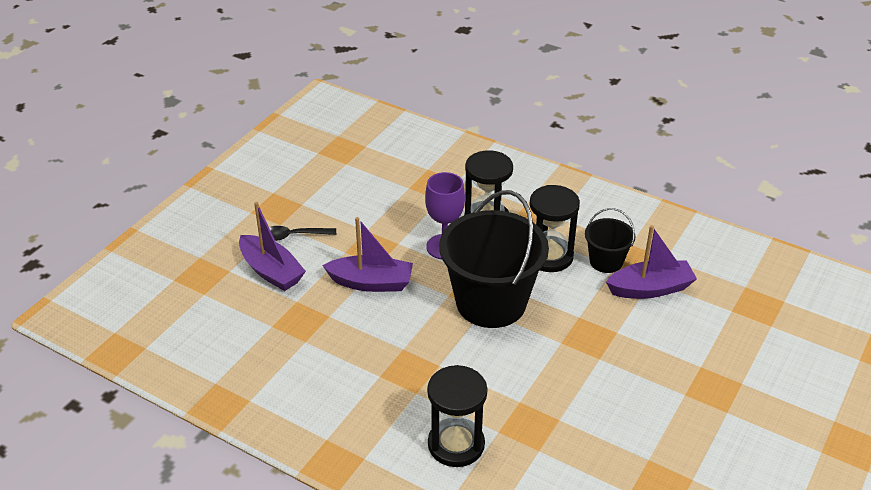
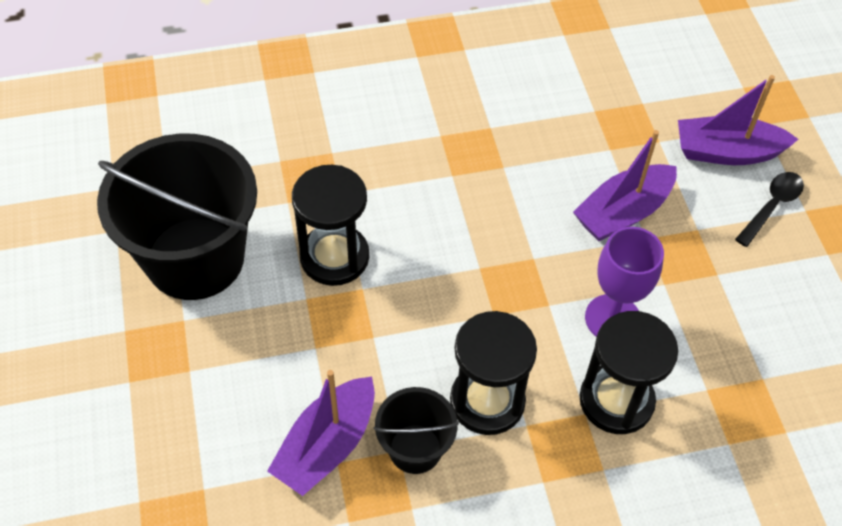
camera: 135 degrees right, 15 degrees up
black hourglass [427,365,487,467] -> black hourglass moved to [292,165,369,286]
black bucket [439,190,549,328] -> black bucket moved to [97,134,257,300]

